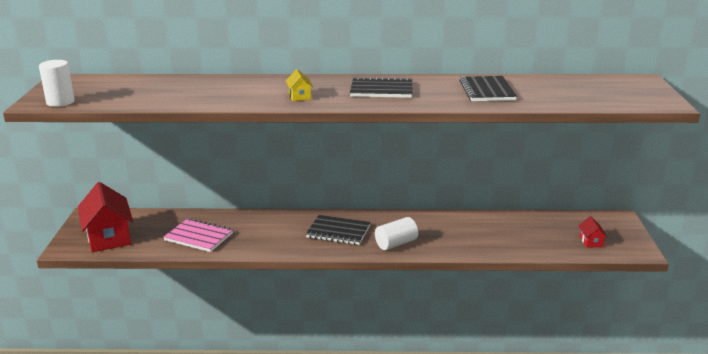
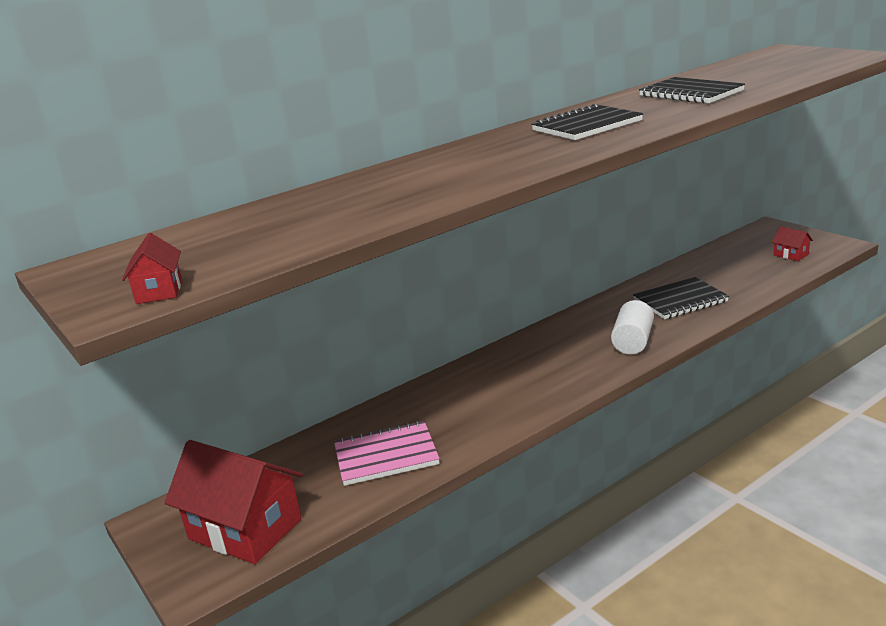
camera: 35 degrees left, 0 degrees up
white cylinder [39,60,75,107] -> red house [122,233,182,304]
yellow house [286,69,313,101] -> none
black notebook [306,215,370,245] -> black notebook moved to [633,277,729,319]

